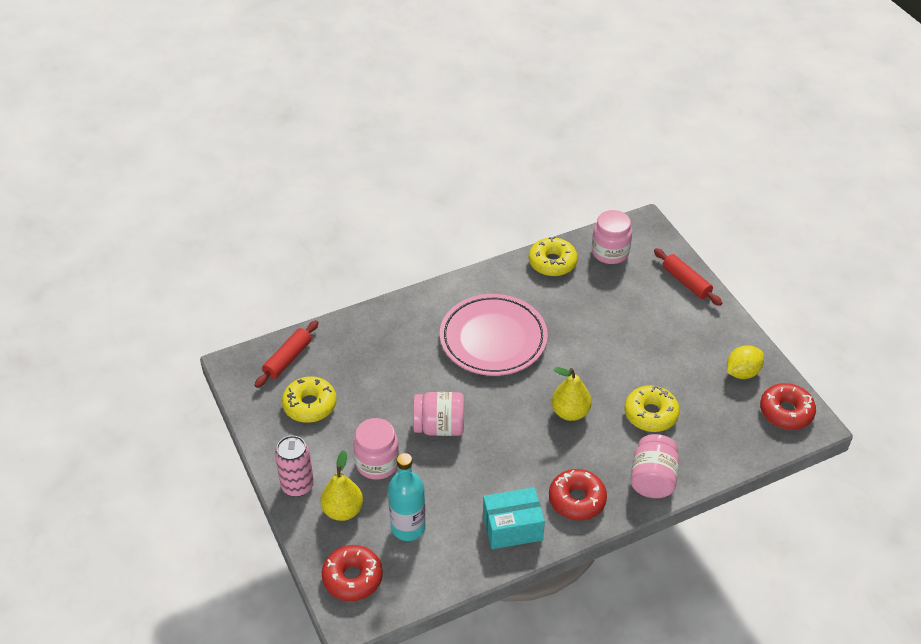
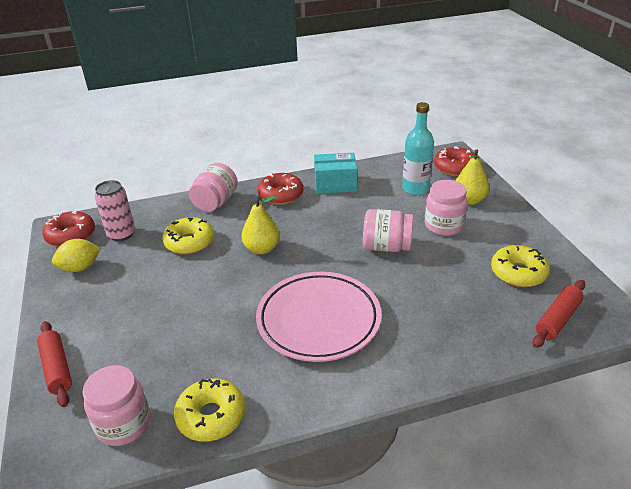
camera: 170 degrees left, 10 degrees down
pink can [275,435,314,497] -> pink can moved to [94,180,135,241]

